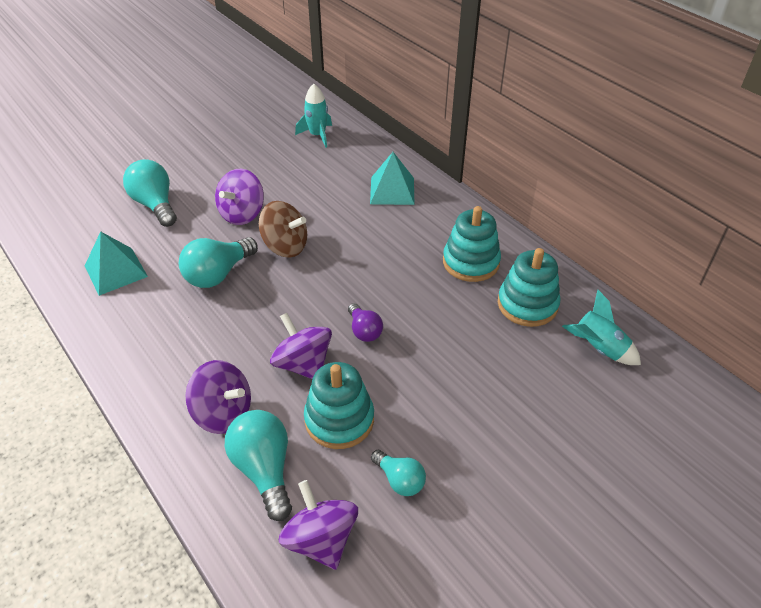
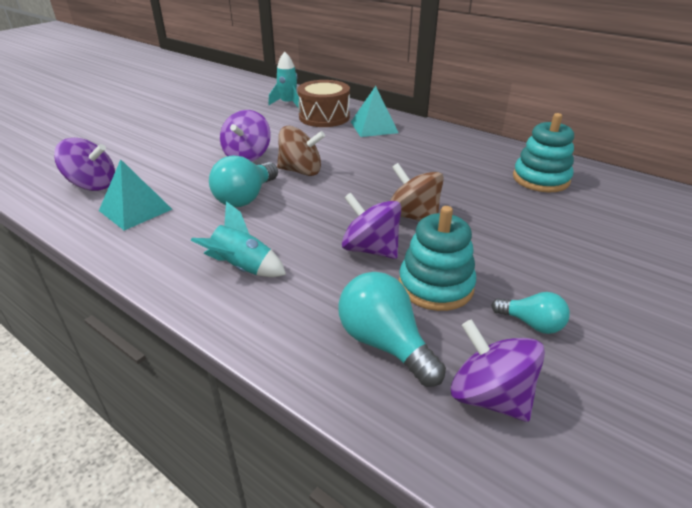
camera: 15 degrees left, 10 degrees down
turquoise light bulb [123,159,177,227] -> none
purple spinning top [186,360,251,434] -> purple spinning top moved to [54,138,115,191]
purple light bulb [348,303,383,342] -> brown spinning top [390,163,444,221]
turquoise stacking toy [443,206,501,282] -> none
turquoise rocket [562,290,641,365] -> turquoise rocket moved to [191,201,286,277]
none -> brown drum [297,80,350,127]

